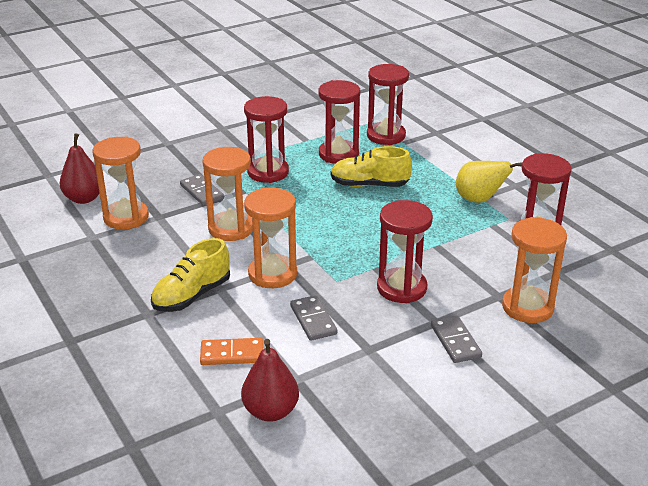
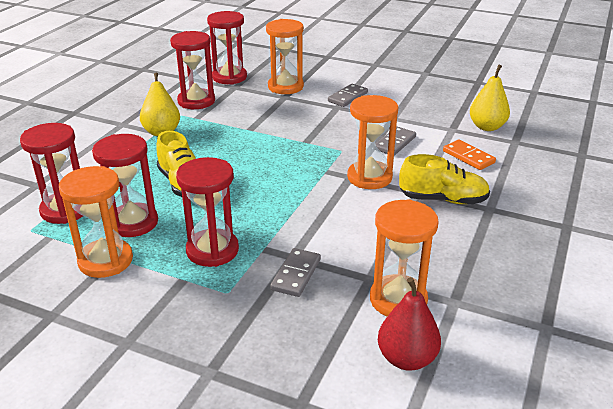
camera: 125 degrees left, 0 degrees up
orange hourglass [202,147,253,241] -> orange hourglass moved to [59,166,133,278]
red pear [241,339,299,422] -> yellow pear [470,64,510,131]
red hourglass [377,200,433,303] -> red hourglass moved to [207,11,247,85]

